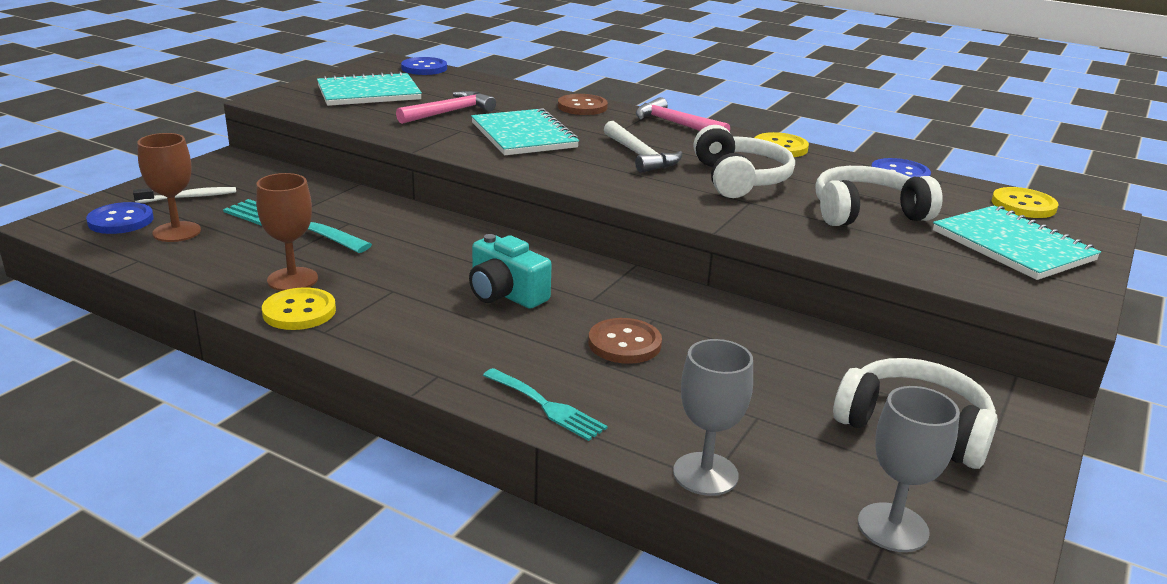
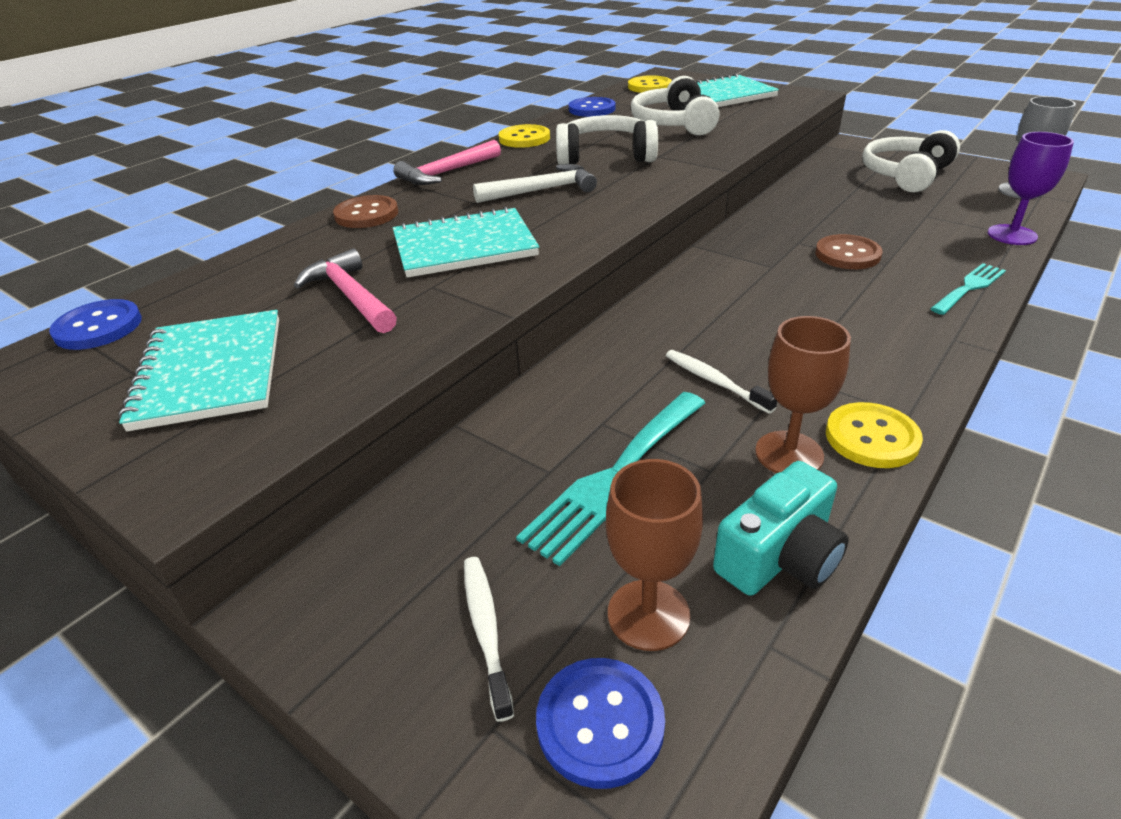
camera: 80 degrees left, 10 degrees up
turquoise camera [469,234,552,309] -> turquoise camera moved to [713,461,849,596]
grey goblet [673,339,753,496] -> purple goblet [988,132,1074,245]
none -> white toothbrush [666,350,777,414]

